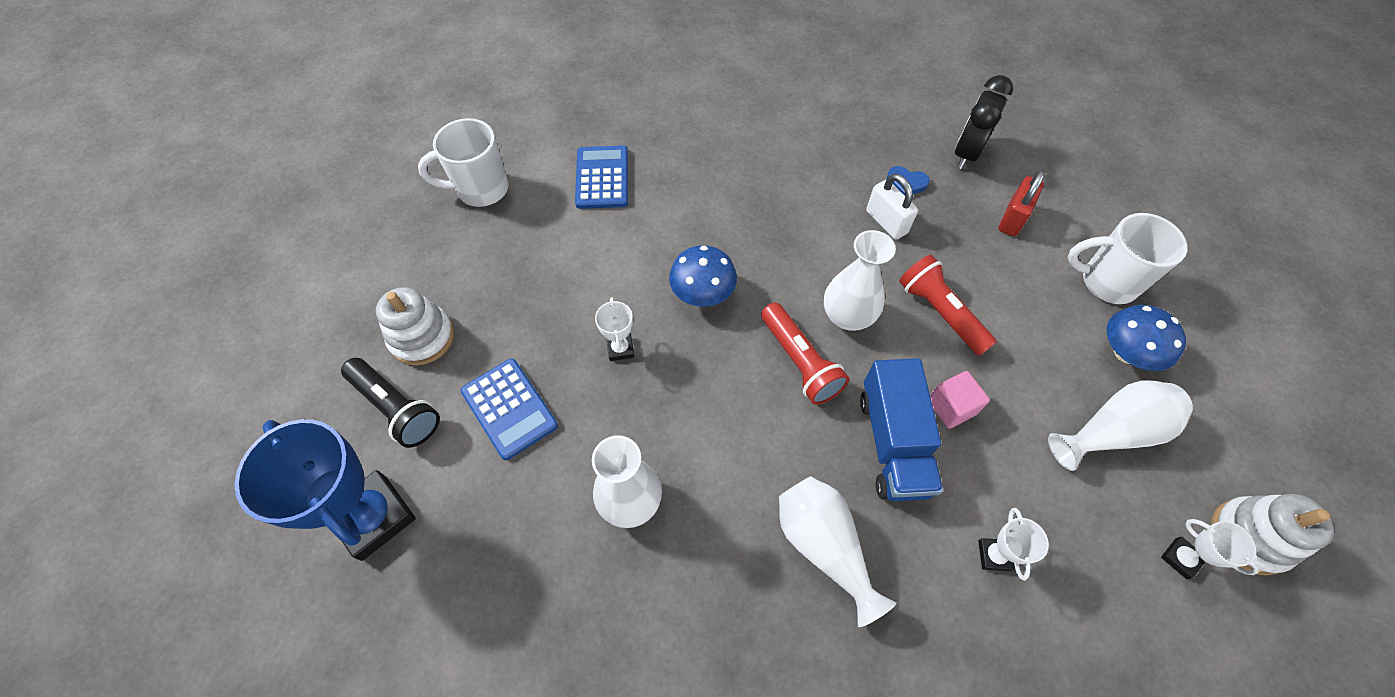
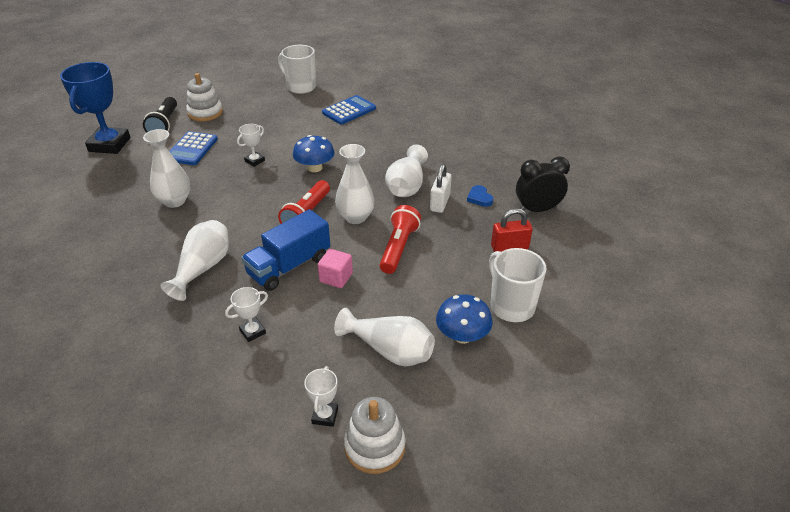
camera: 50 degrees right, 20 degrees down
none -> white vase [385,145,428,197]

